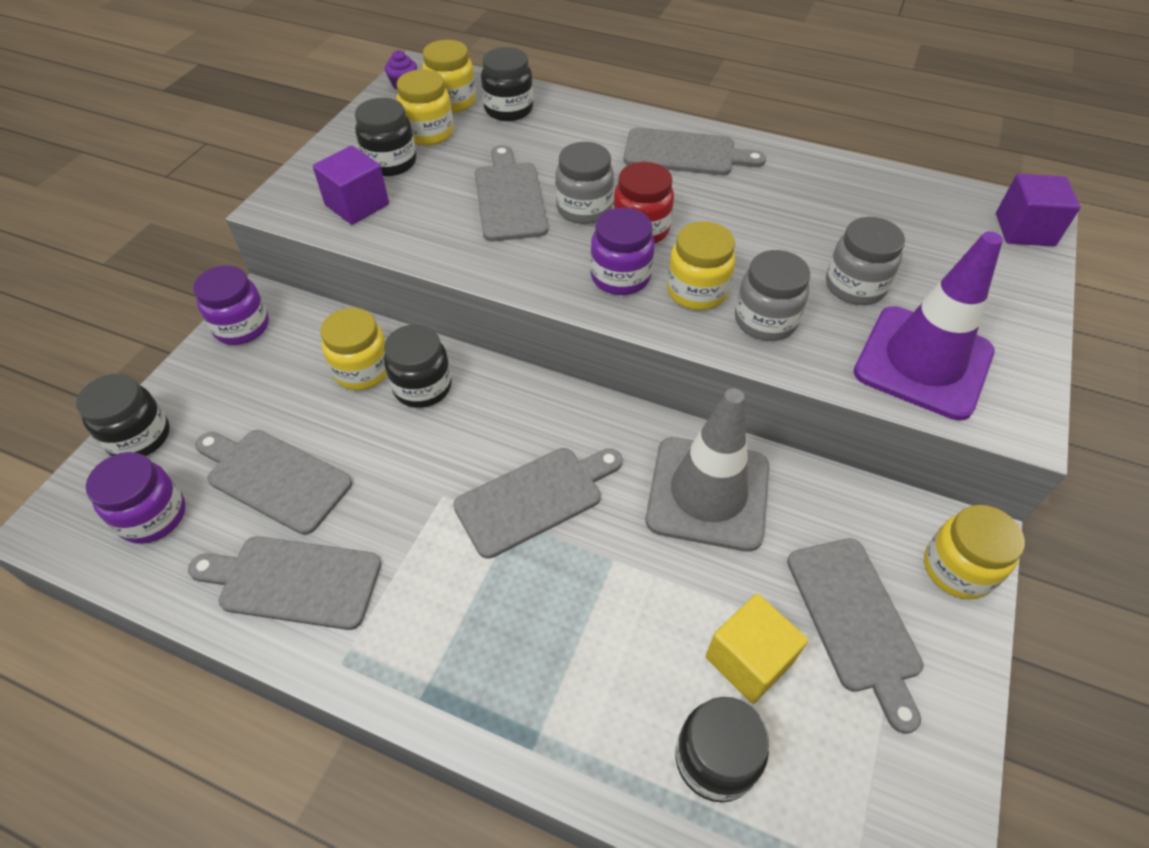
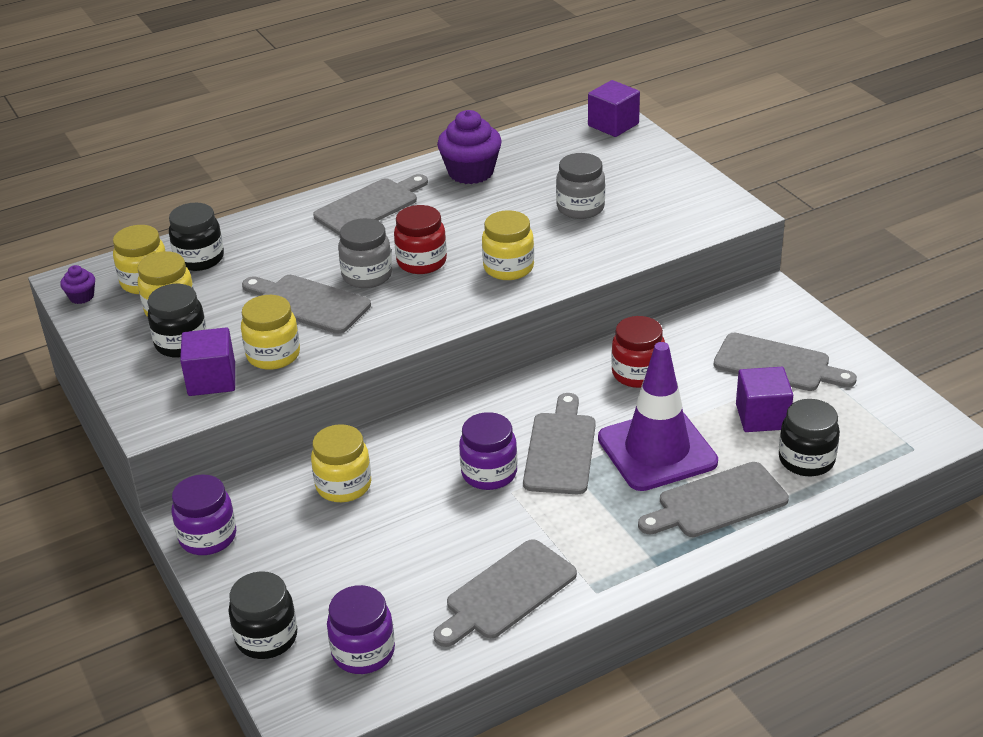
camera: 50 degrees left, 15 degrees down
grey cutting board [195,430,352,535] -> grey cutting board moved to [638,462,789,537]
black jar [384,324,452,408] -> none
purple jar [590,207,655,295] -> purple jar moved to [459,412,517,490]
grey traffic cone [646,388,770,552] -> red jar [611,316,665,388]
yellow cube [705,594,808,704] -> purple cube [736,367,793,432]
grey jar [735,250,810,341] -> none
purple traffic cone [854,231,1003,421] -> purple traffic cone moved to [598,342,718,491]
yellow jar [924,505,1025,599] -> yellow jar moved to [241,295,300,370]
none -> purple cupcake [437,110,502,184]

